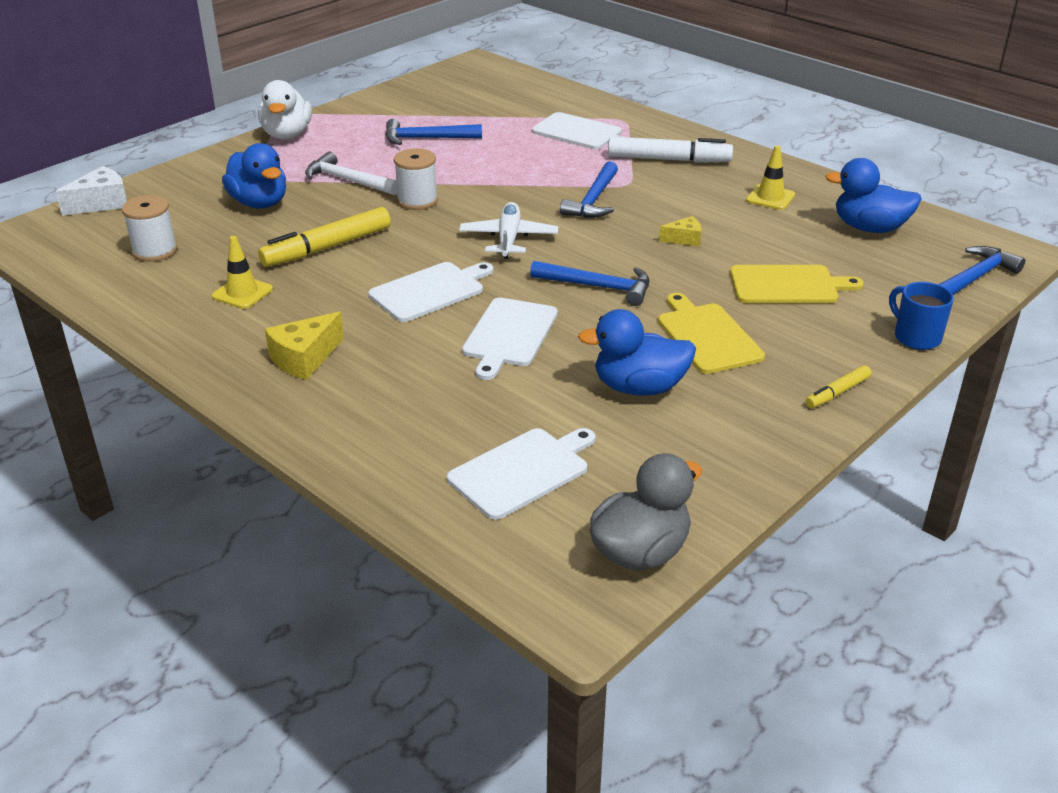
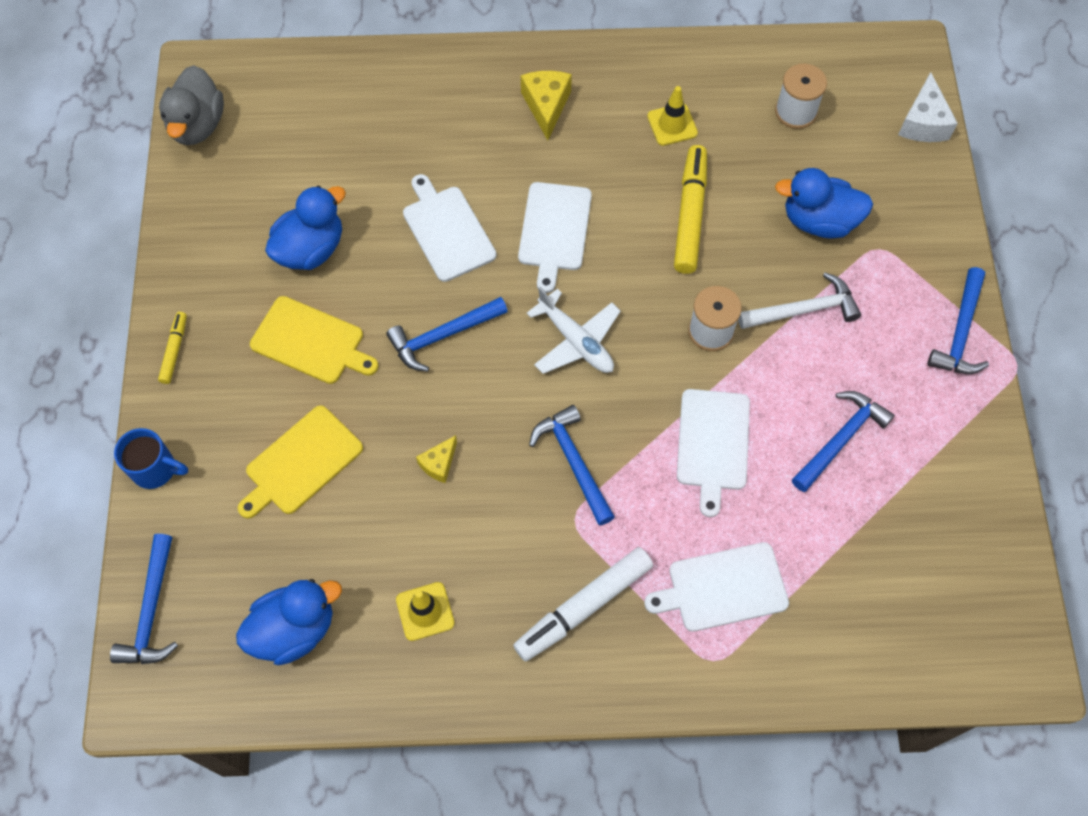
camera: 135 degrees right, 30 degrees up
white duck [258,80,312,139] -> blue hammer [927,267,989,374]
white cutting board [447,428,596,520] -> white cutting board moved to [677,389,750,517]

